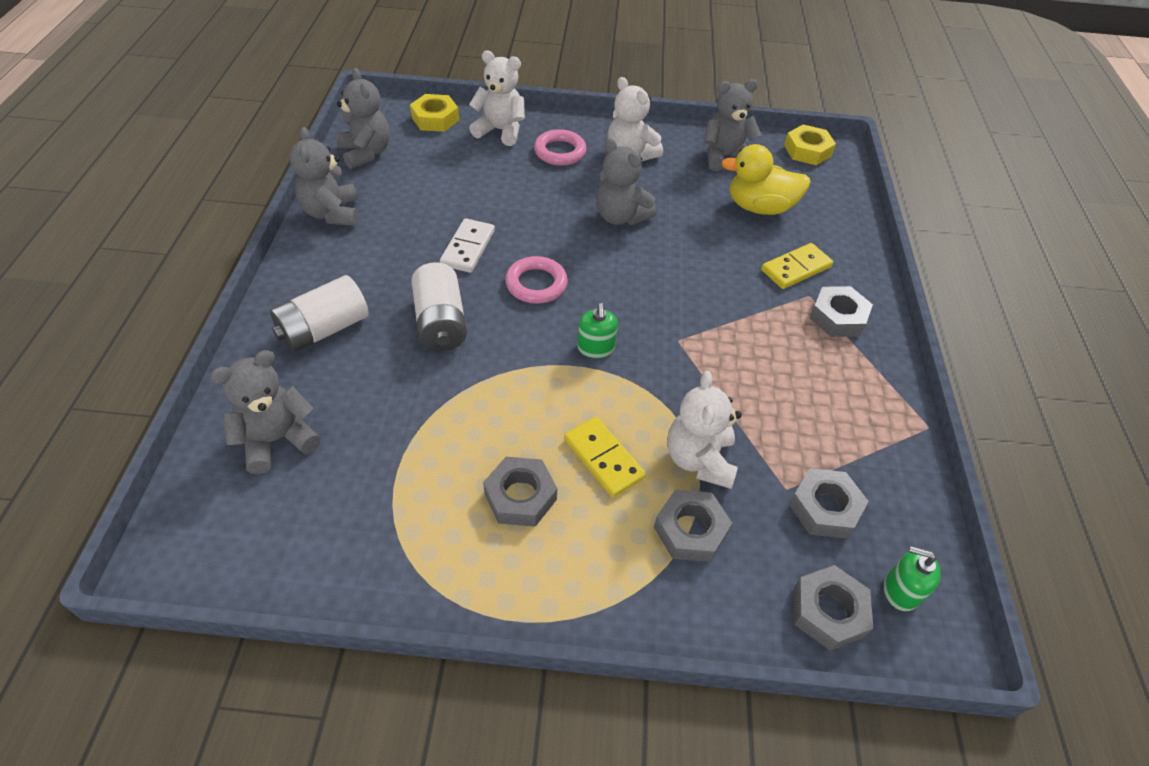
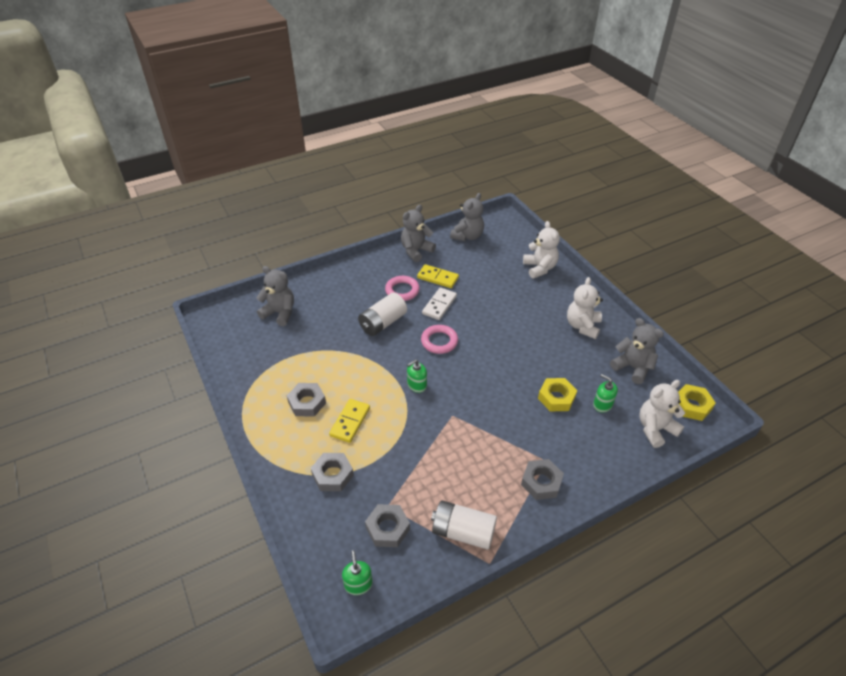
camera: 60 degrees right, 5 degrees down
white battery [270,275,369,352] -> white battery moved to [431,500,497,550]
yellow nut [410,94,459,132] -> yellow nut moved to [538,378,577,411]
white domino [440,218,495,273] -> white domino turned 45 degrees counterclockwise [422,287,457,320]
pink ring [534,129,586,166] -> pink ring moved to [385,276,420,301]
grey teddy bear [596,138,656,225] -> none
white teddy bear [667,371,742,489] -> white teddy bear moved to [639,380,685,448]
yellow duck [721,144,811,215] -> green soap dispenser [593,374,618,413]
yellow domino [761,243,833,289] -> yellow domino moved to [417,264,459,288]
grey nut [794,565,873,651] -> none

